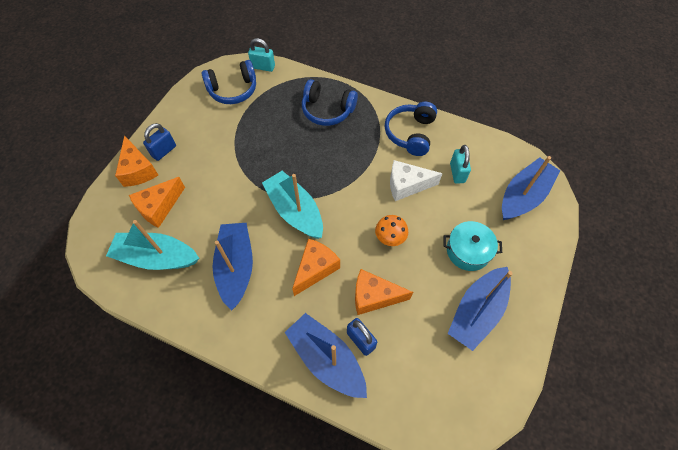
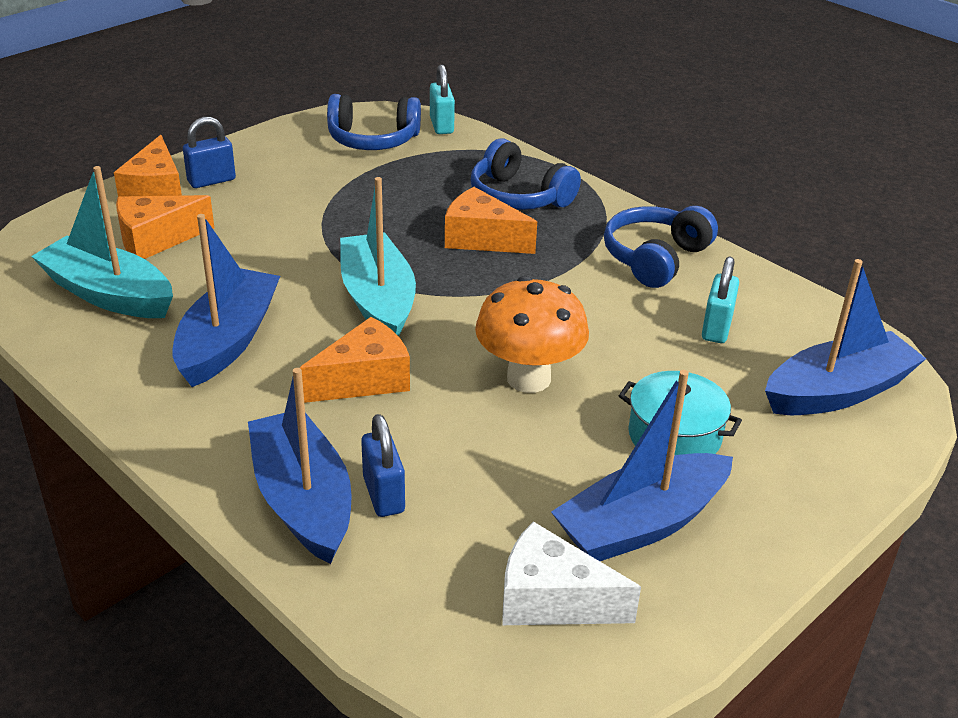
camera: 20 degrees right, 25 degrees down
turquoise padlock [248,38,275,72] -> turquoise padlock turned 45 degrees clockwise [430,64,455,134]
orange cheese [355,269,413,315] -> orange cheese moved to [445,187,537,254]
orange mushroom [375,215,408,246] -> orange mushroom [475,276,589,393], size x1.69
white cheese [390,160,443,201] -> white cheese moved to [502,521,641,625]

